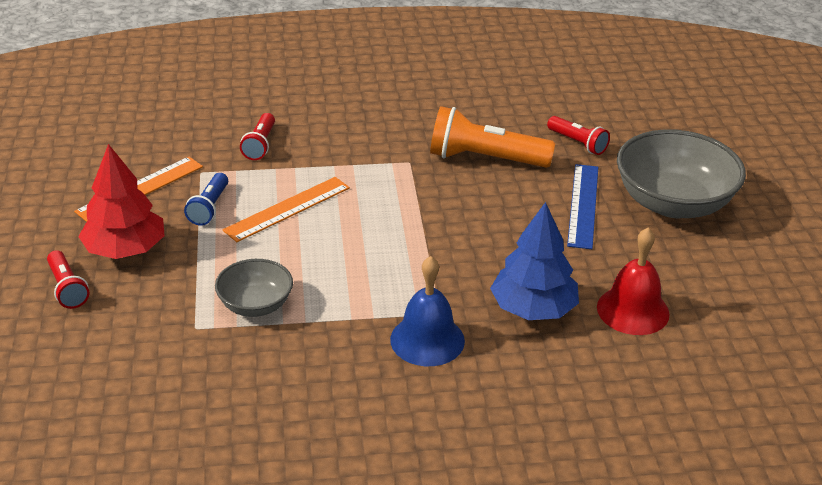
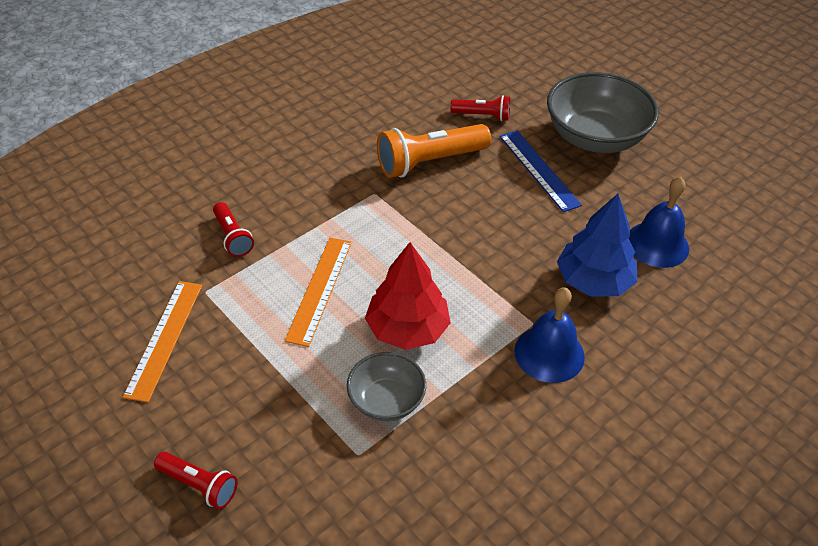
camera: 35 degrees left, 10 degrees up
red tree [78,144,165,259] -> red tree moved to [365,242,451,350]
blue flashlight [184,173,228,226] -> none
red bell [597,228,670,335] -> blue bell [629,176,689,268]

